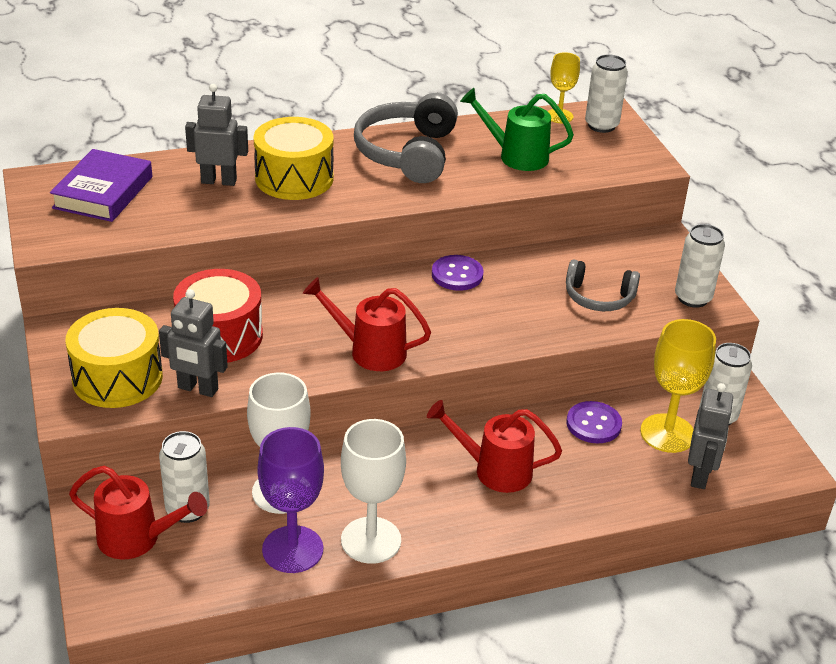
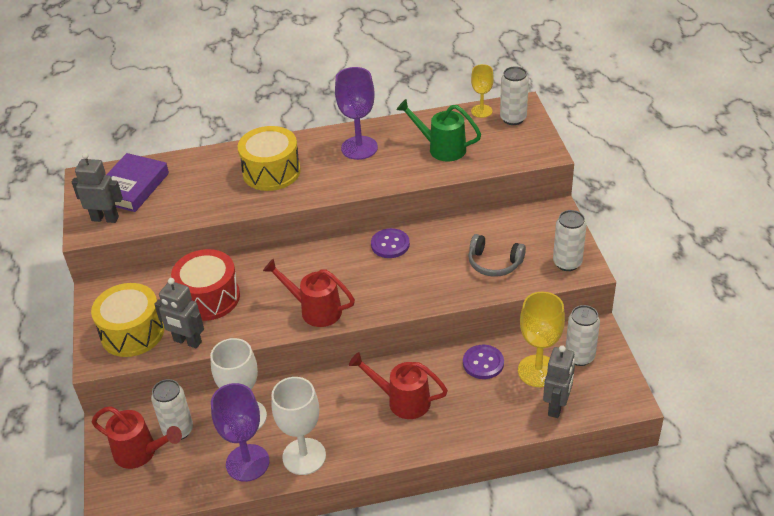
camera: 10 degrees right, 5 degrees up
grey robot [185,84,248,186] -> grey robot moved to [72,153,123,223]
grey headphones [354,93,458,183] -> purple goblet [335,67,378,160]

